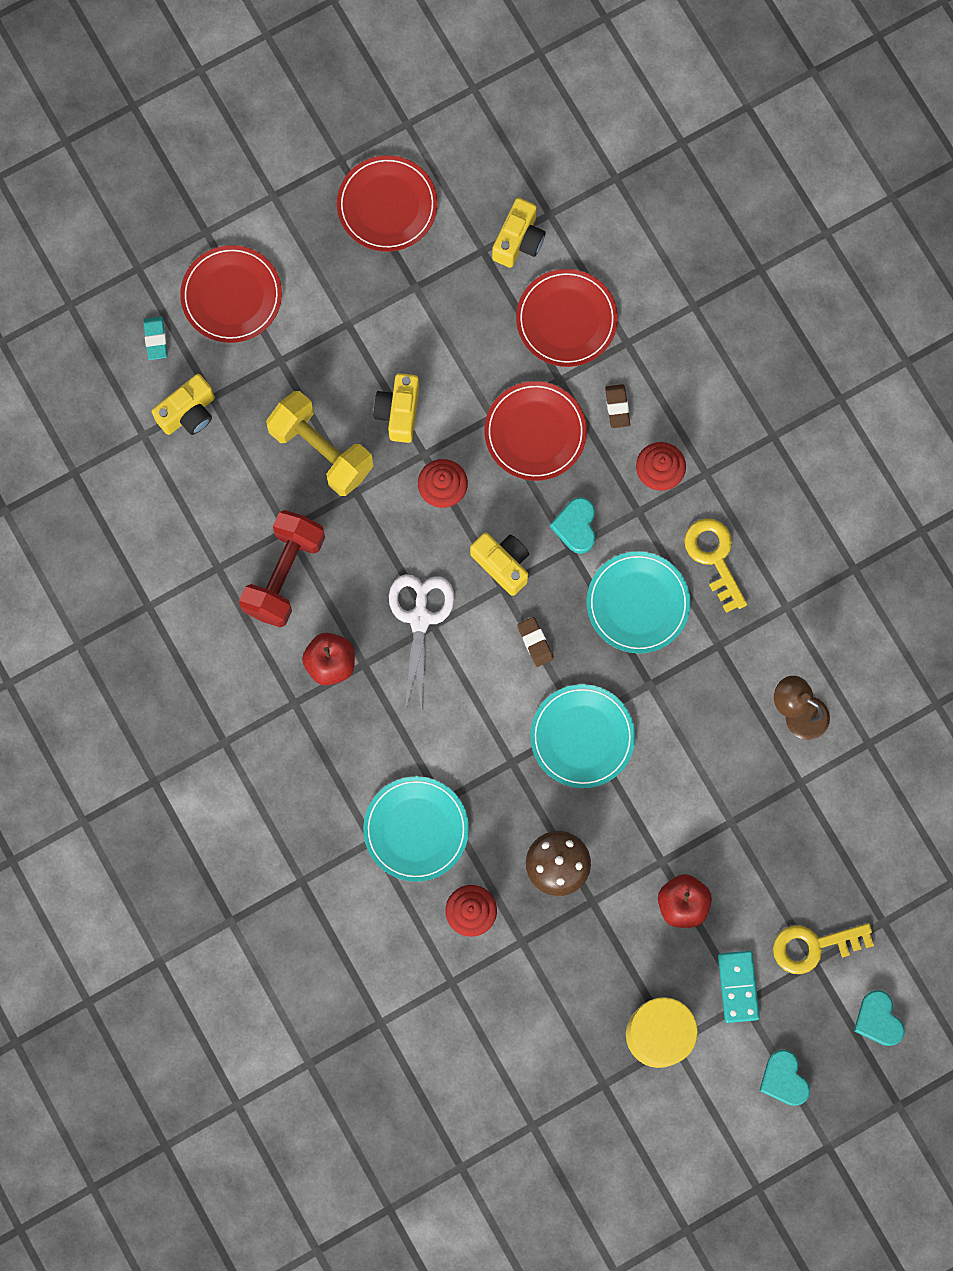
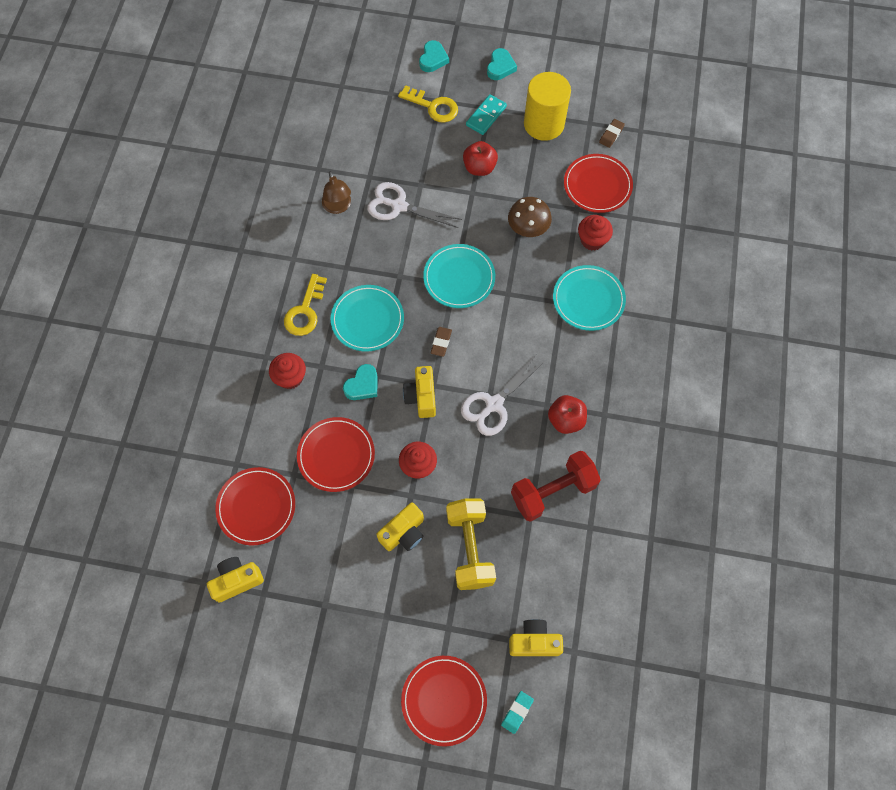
camera: 140 degrees left, 10 degrees down
red plate [337,155,438,252] -> red plate moved to [564,154,633,213]
brown eraser [605,384,630,428] -> brown eraser moved to [599,119,625,148]
none -> white scissors [367,182,462,228]

